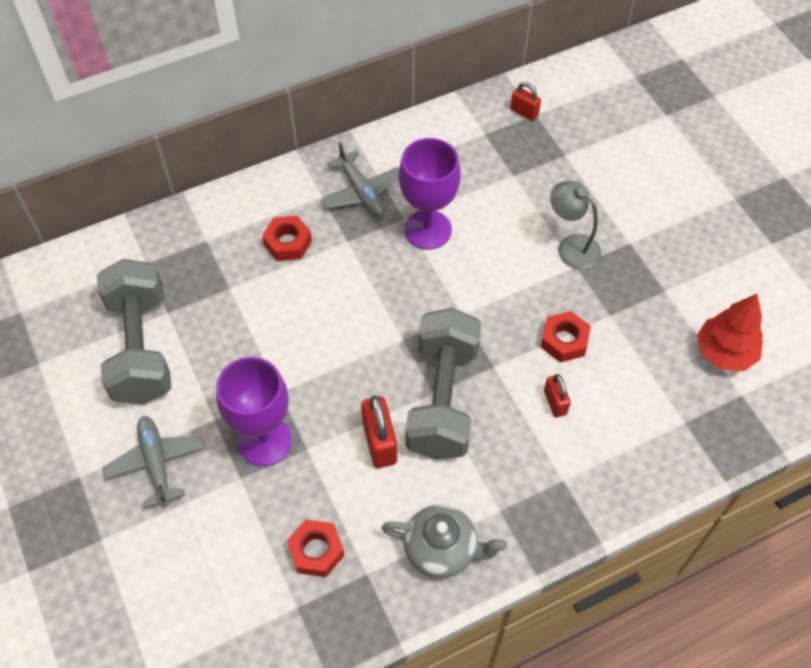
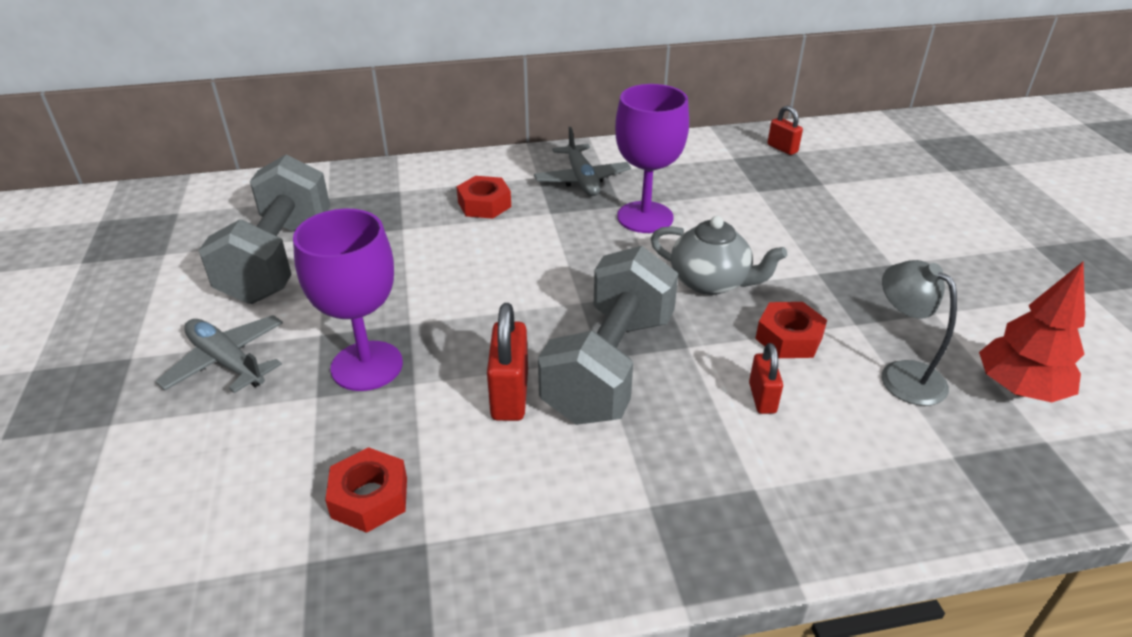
camera: 15 degrees right, 20 degrees down
grey plane [103,416,205,508] -> grey plane turned 45 degrees counterclockwise [156,315,283,393]
grey teapot [382,504,507,578] -> grey teapot moved to [651,216,787,295]
grey lamp [550,181,601,270] -> grey lamp moved to [882,260,957,406]

